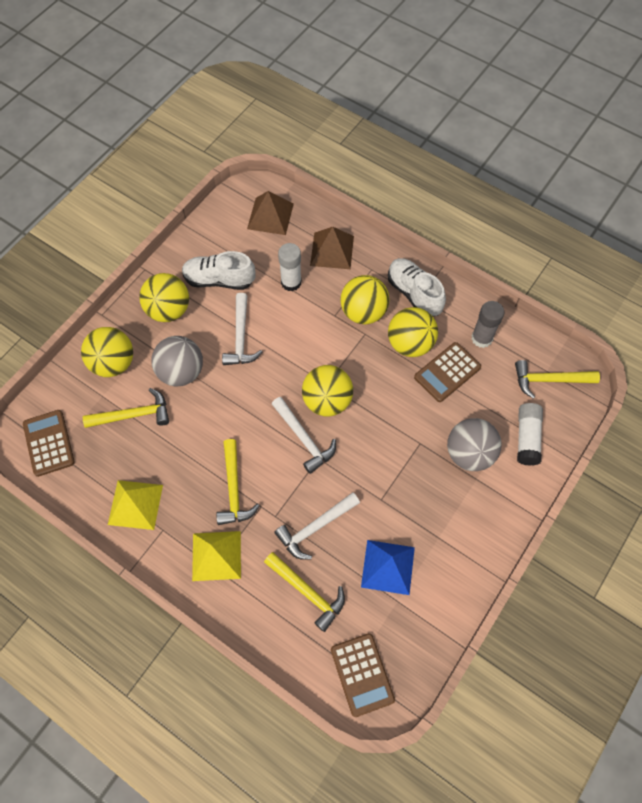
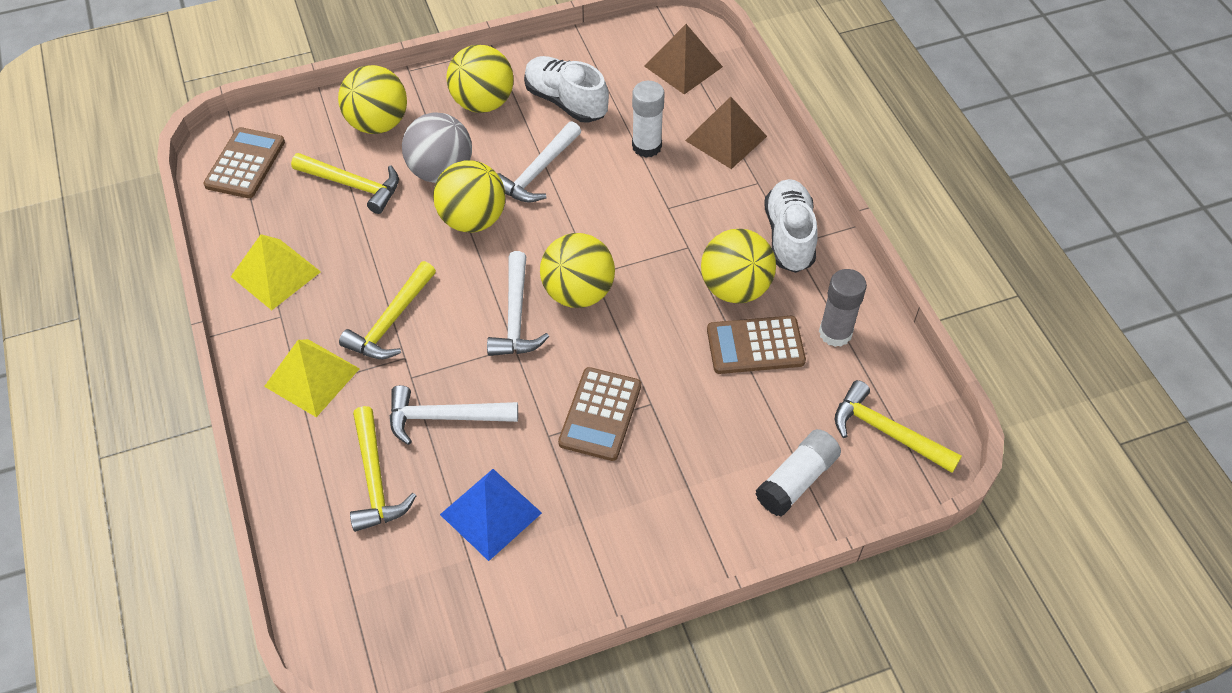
camera: 35 degrees right, 10 degrees down
brown calculator [331,633,395,717] -> brown calculator moved to [558,367,641,461]
yellow ball [341,275,389,324] -> yellow ball moved to [433,160,505,233]
grey ball [447,418,502,471] -> none

